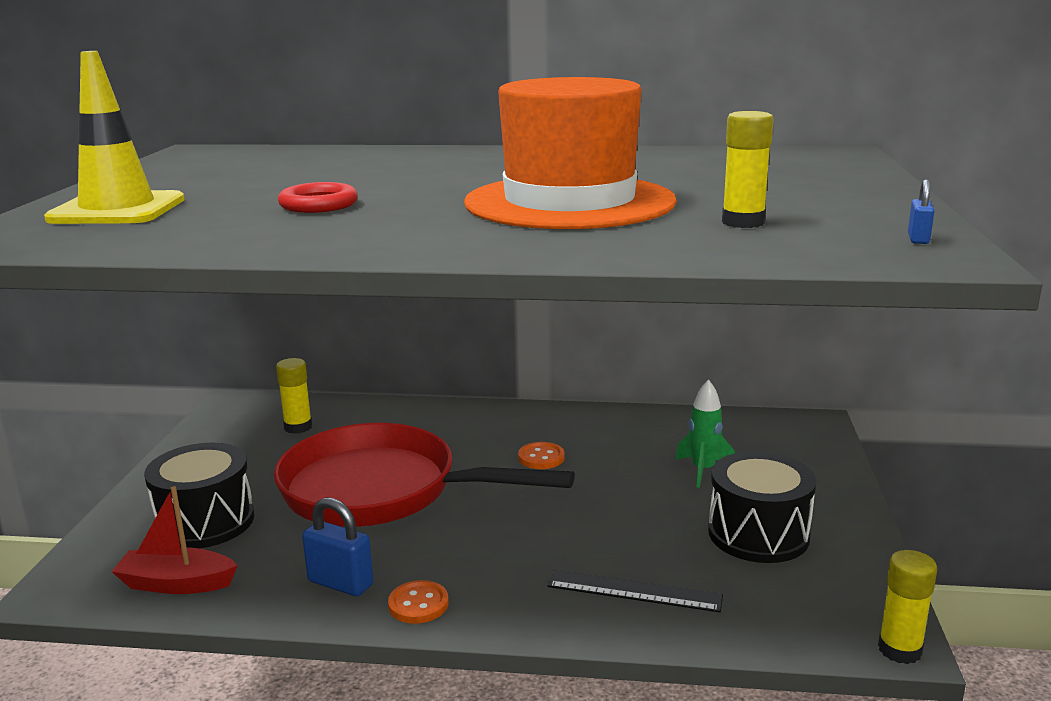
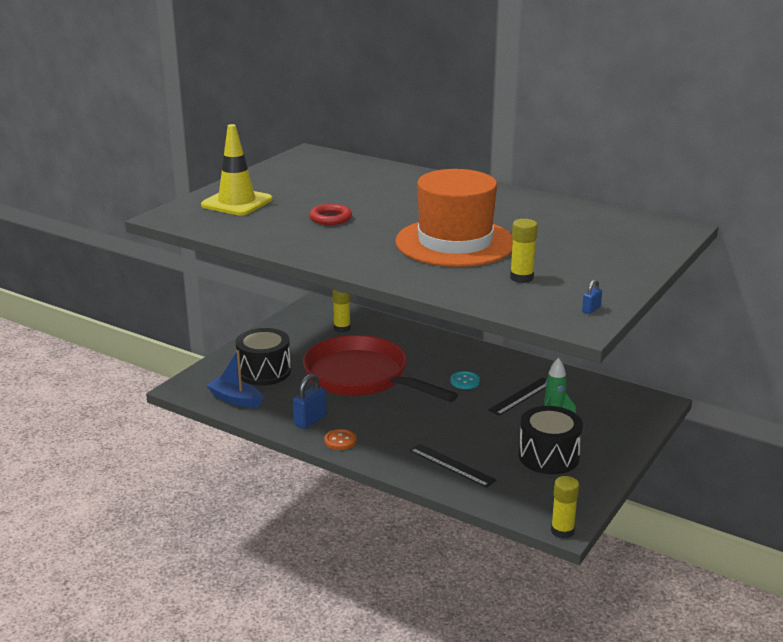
camera: 25 degrees right, 5 degrees up
red boat [111,486,238,594] -> blue boat [206,350,263,408]
blue padlock [302,497,373,596] -> blue padlock turned 75 degrees clockwise [293,374,327,429]
orange button [518,442,565,469] -> turquoise button [450,371,480,389]
none -> black ruler [488,377,546,415]

